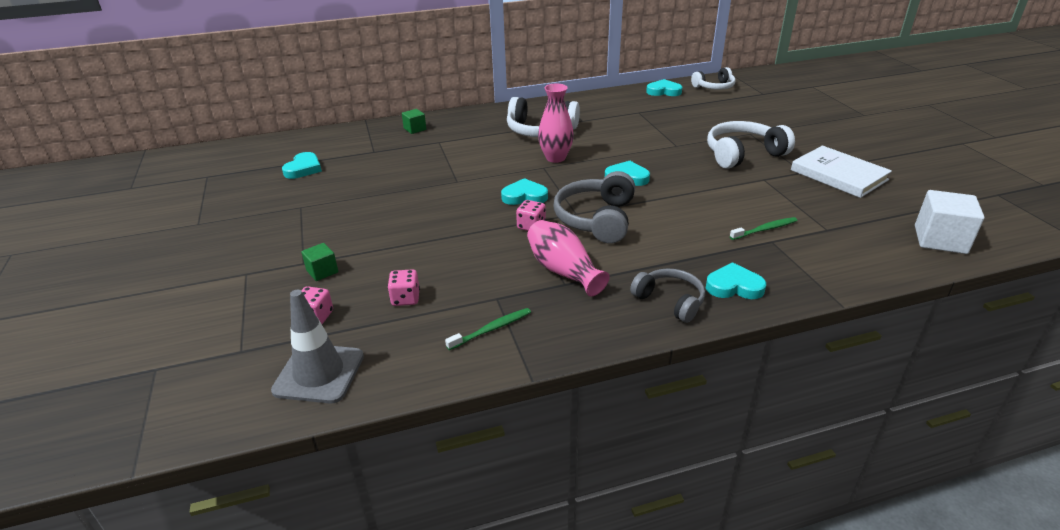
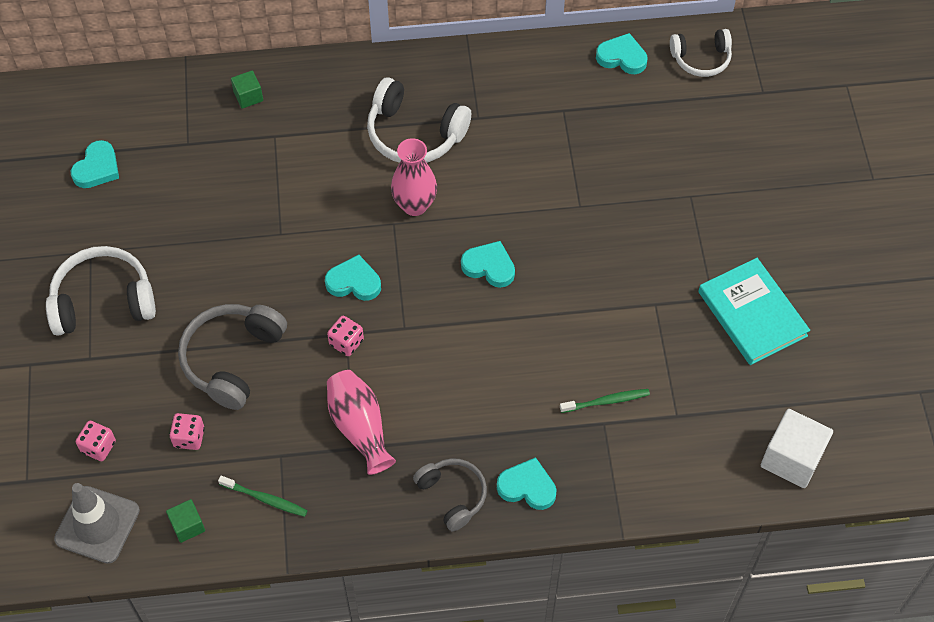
camera: 10 degrees right, 25 degrees up
green cube [301,243,338,281] -> green cube moved to [166,499,205,543]
green toothbrush [445,308,531,350] -> green toothbrush turned 45 degrees clockwise [218,476,308,517]
grey headphones [553,171,635,244] -> grey headphones moved to [178,304,287,410]
white headphones [707,121,795,169] -> white headphones moved to [46,246,156,336]
white book [791,146,892,198] -> turquoise book [698,258,810,365]

